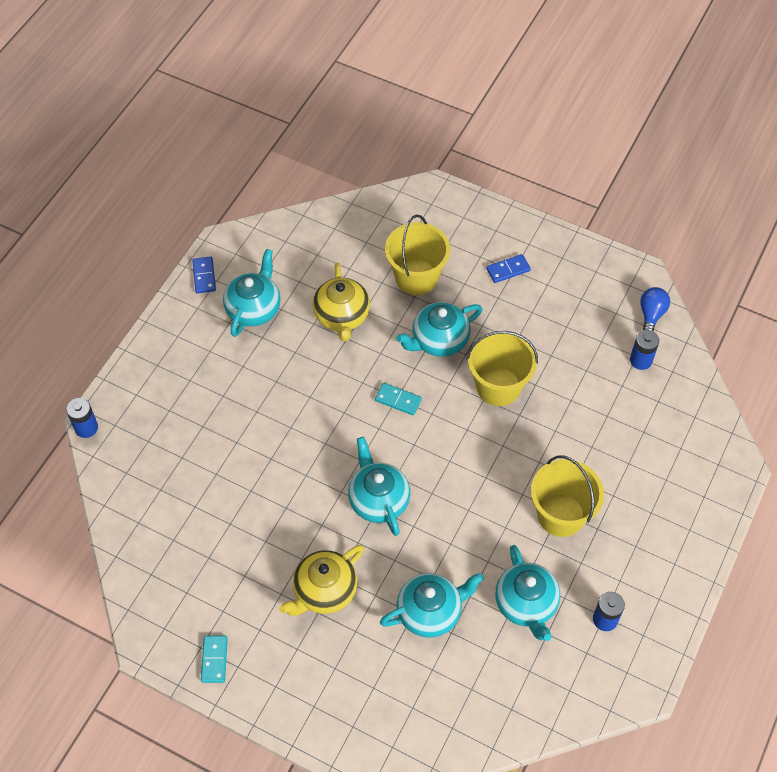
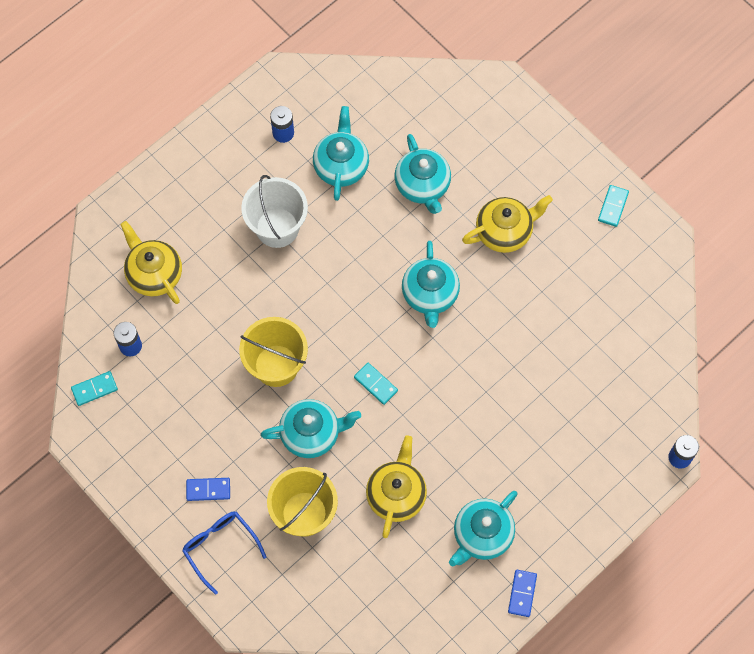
camera: 160 degrees left, 10 degrees up
turquoise teapot [380,573,484,638] -> turquoise teapot turned 105 degrees counterclockwise [394,134,451,214]
yellow bucket [531,455,604,537] -> white bucket [241,175,308,248]
blue light bulb [640,287,670,332] -> turquoise domino [71,371,118,406]
none -> yellow teapot [120,221,182,304]
none -> blue glasses [182,512,266,595]

